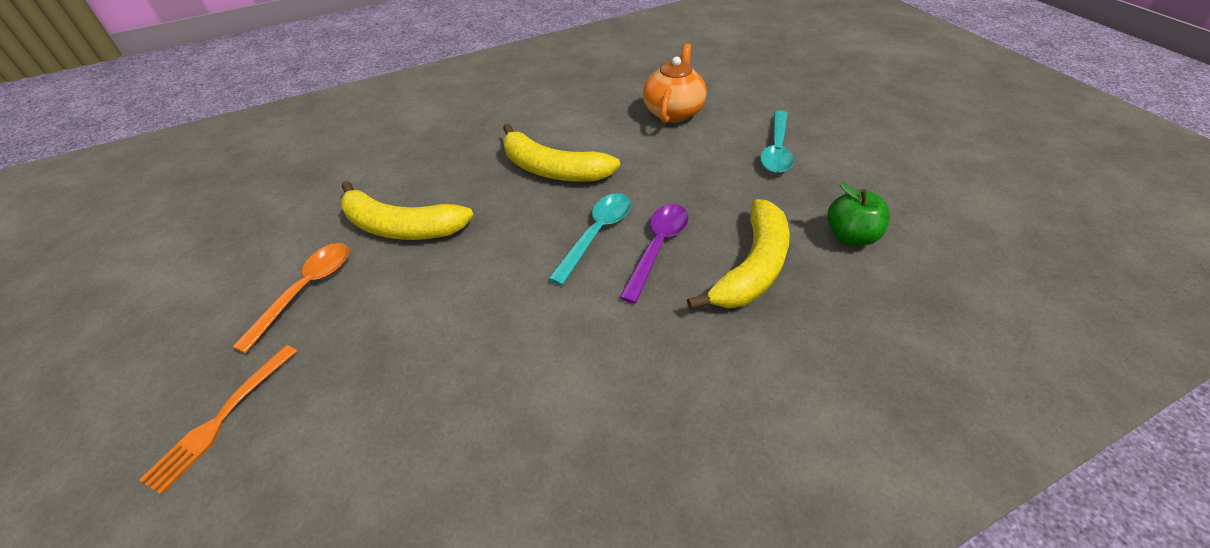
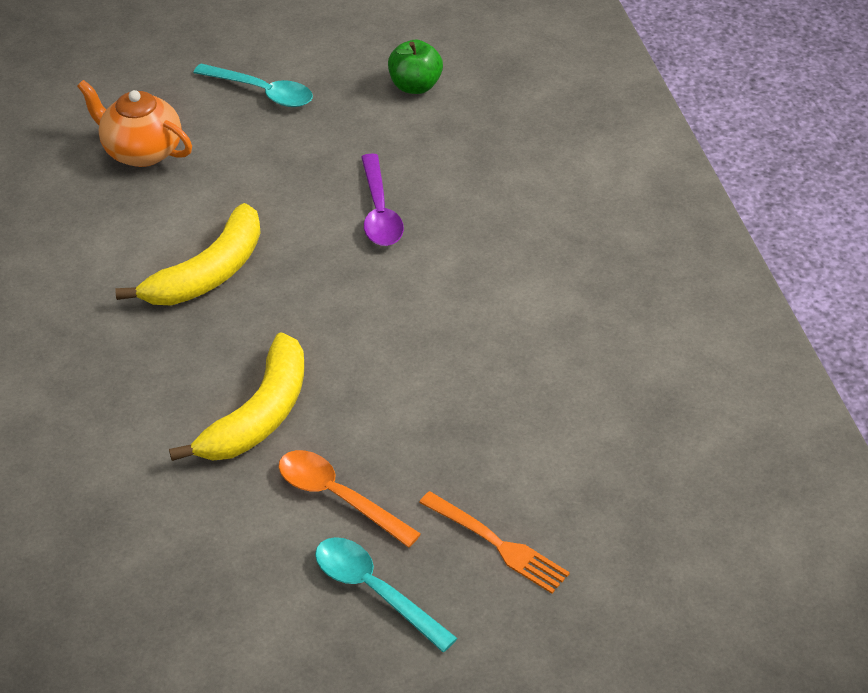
camera: 80 degrees left, 0 degrees up
turquoise spoon [548,193,631,285] -> turquoise spoon moved to [315,537,457,652]
purple spoon [619,204,689,304] -> purple spoon turned 135 degrees counterclockwise [361,154,404,246]
yellow banana [687,199,790,310] -> none

